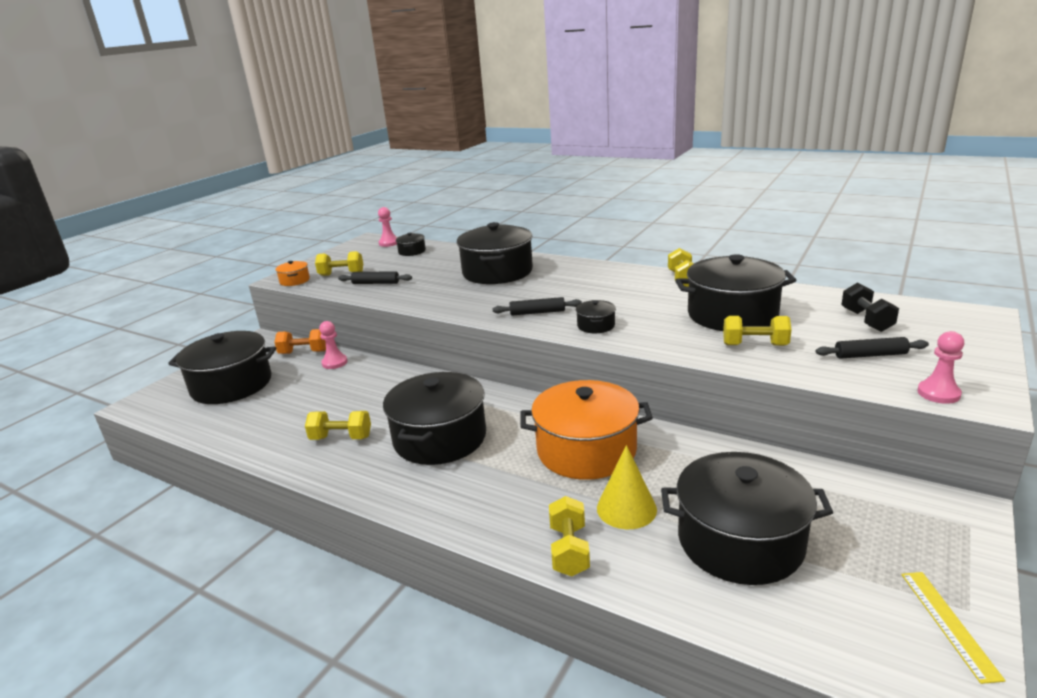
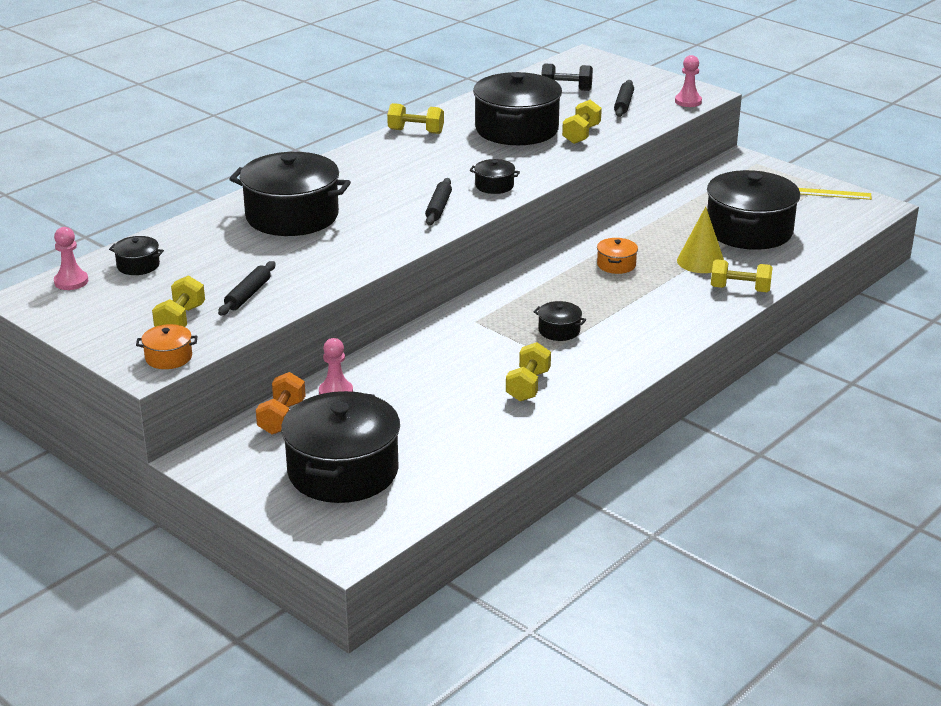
camera: 80 degrees left, 5 degrees up
black pot [383,372,486,465] -> black pot [533,301,587,341], size x0.43
orange pot [520,380,653,480] -> orange pot [597,238,638,274], size x0.43

